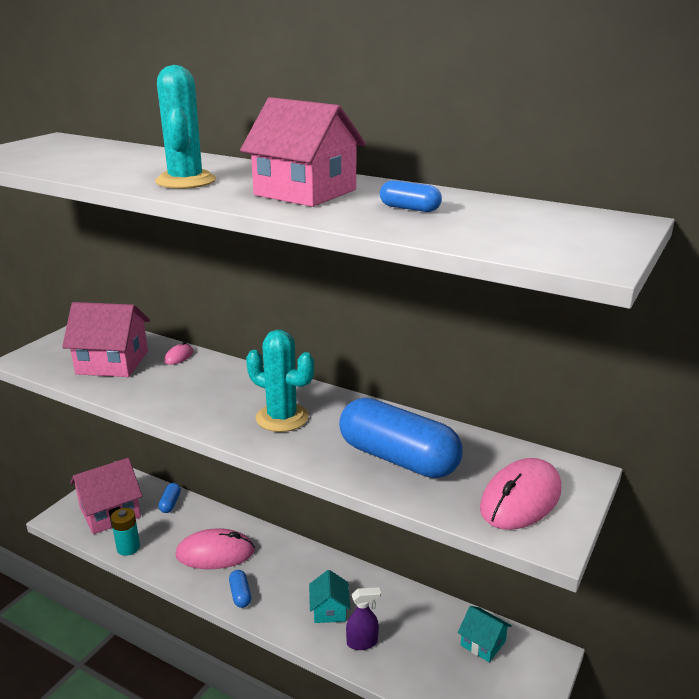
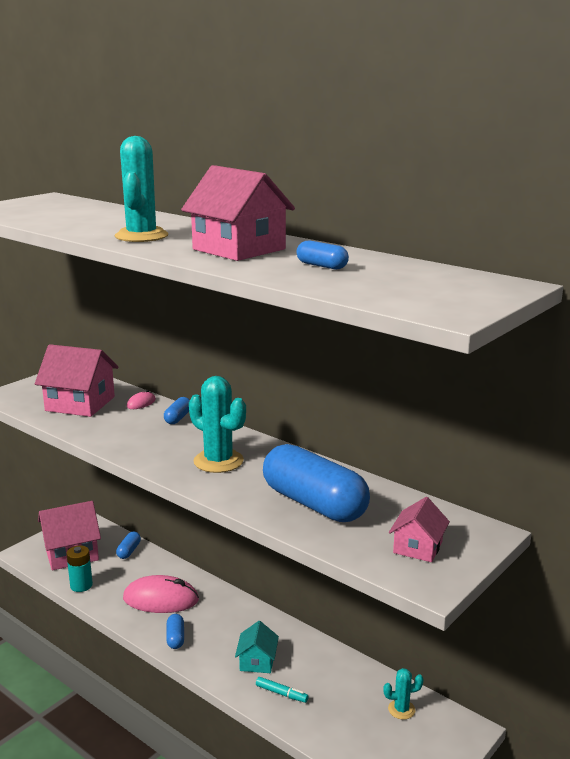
camera: 10 degrees right, 5 degrees down
purple spray bottle [346,587,381,650] -> turquoise marker [256,677,309,703]
turquoise house [458,606,512,662] -> turquoise cactus [383,668,424,720]
pink mouse [480,458,561,530] -> pink house [389,497,450,562]
none -> blue capsule [164,397,190,424]

